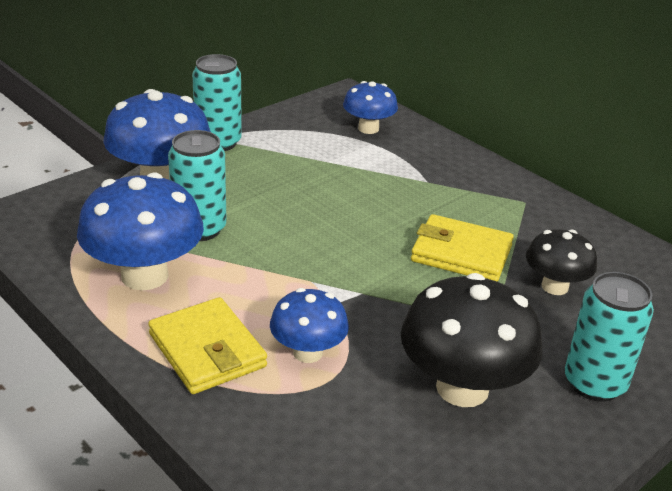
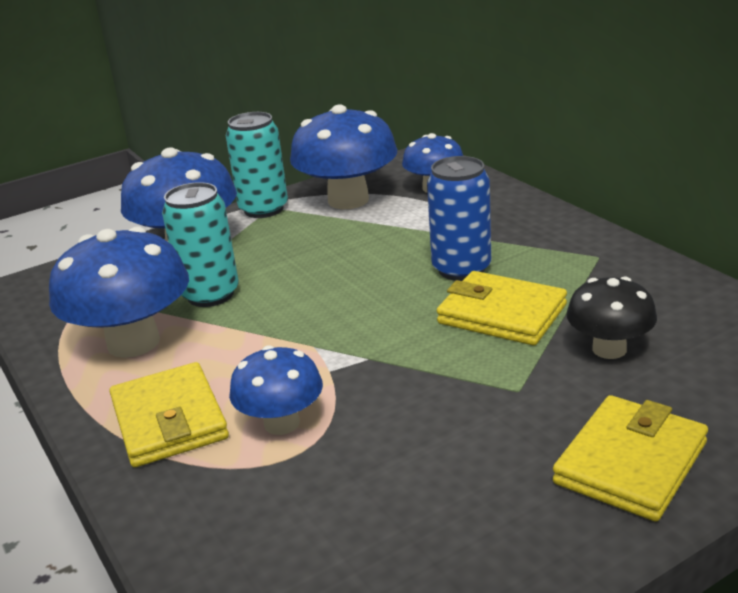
camera: 15 degrees right, 5 degrees down
black mushroom [401,273,542,407] -> none
turquoise can [565,272,654,402] -> yellow wallet [553,395,708,522]
none -> blue mushroom [290,105,398,209]
none -> blue can [427,156,491,281]

